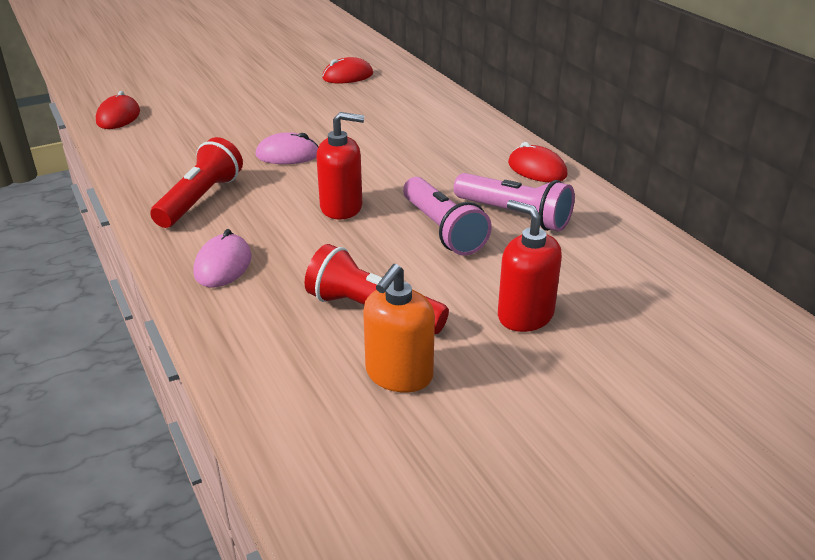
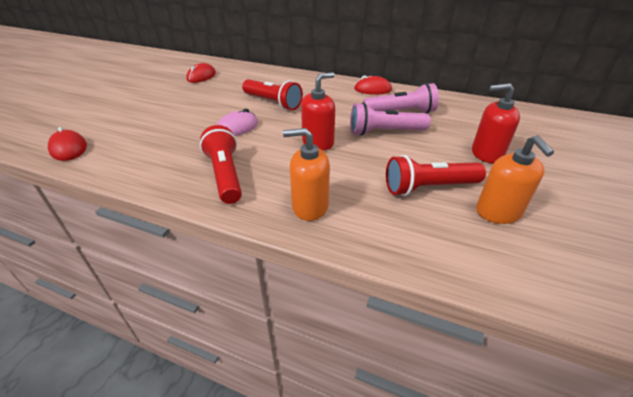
camera: 40 degrees left, 5 degrees up
pink mouse [193,229,252,287] -> orange soap dispenser [283,128,330,221]
pink flashlight [403,177,492,256] -> pink flashlight turned 150 degrees clockwise [350,102,431,136]
none -> red flashlight [242,79,303,110]

